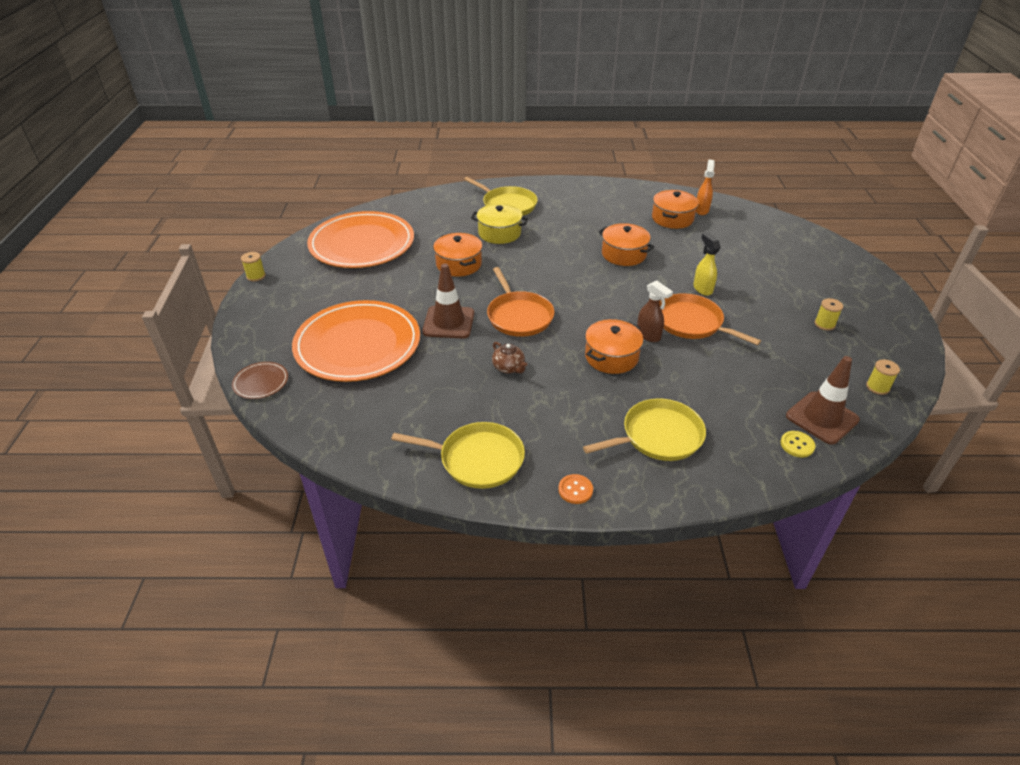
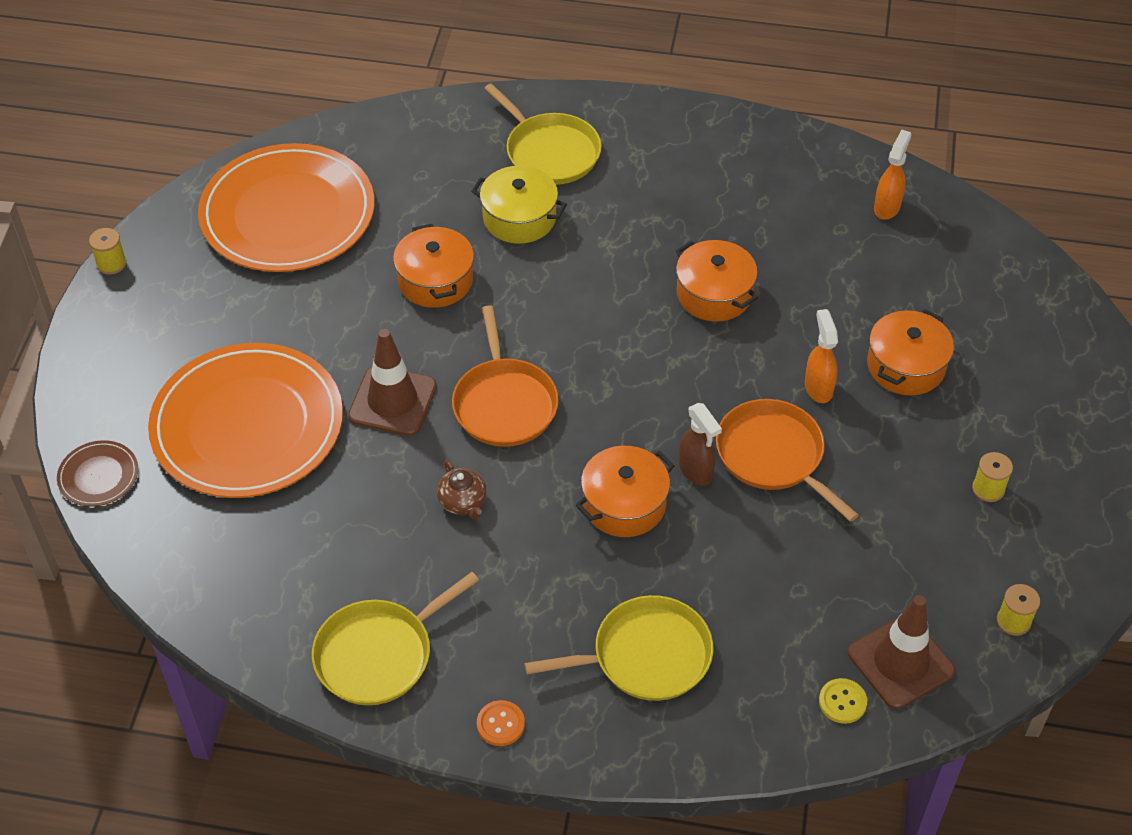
camera: 10 degrees right, 10 degrees up
yellow pan [391,422,525,489] -> yellow pan turned 120 degrees clockwise [312,572,479,705]
orange pot [652,190,699,229] -> orange pot moved to [867,309,954,395]
yellow spray bottle [693,233,721,296] -> orange spray bottle [805,309,838,403]

